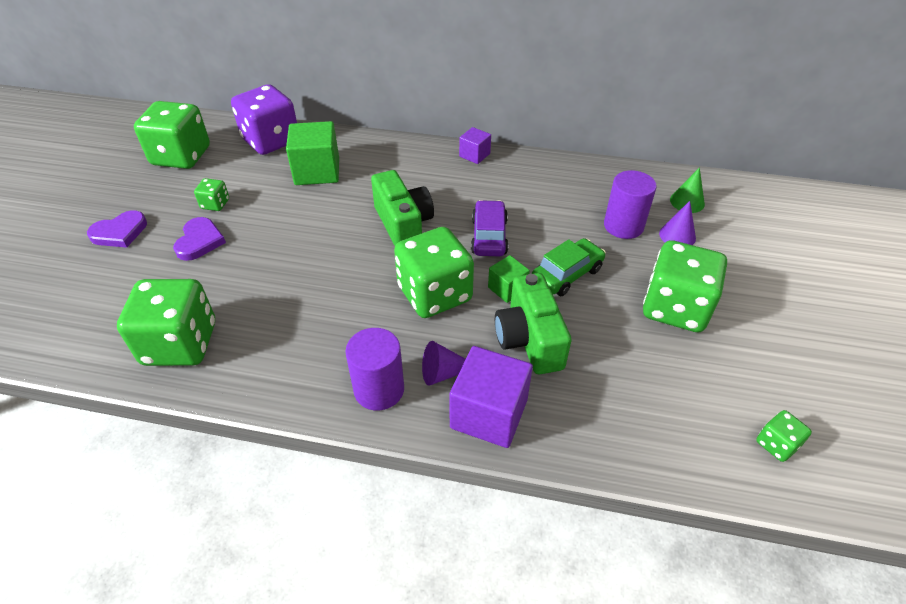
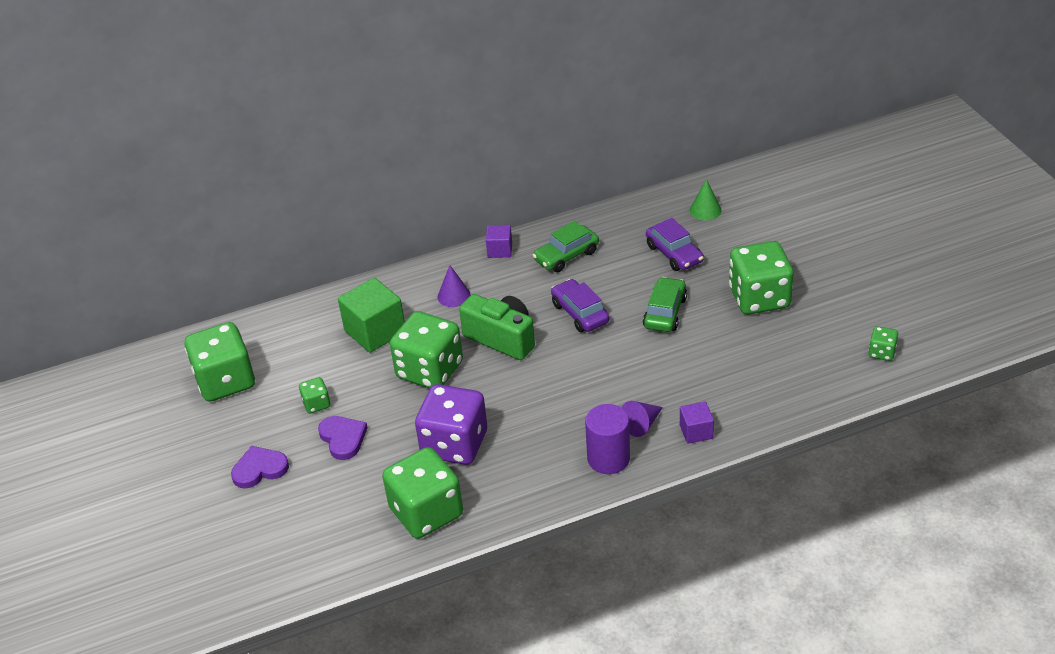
camera: 30 degrees left, 5 degrees down
purple heart [87,210,147,248] -> purple heart turned 135 degrees counterclockwise [231,446,289,489]
purple dice [231,84,297,155] -> purple dice moved to [415,384,487,465]
green dice [394,227,474,318] -> green dice moved to [390,311,463,389]
purple cube [449,346,533,448] -> purple cube [680,401,714,444], size x0.55
green cube [488,255,530,303] -> none
green camera [495,273,571,374] -> none
purple cylinder [604,170,657,239] -> purple car [646,218,704,271]
purple cone [659,201,696,245] -> purple cone moved to [438,265,471,307]
none -> green car [532,221,599,272]

